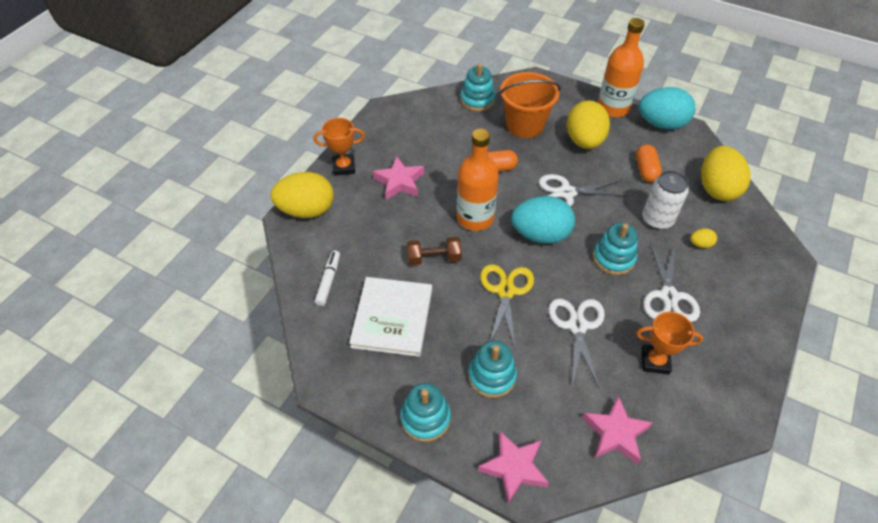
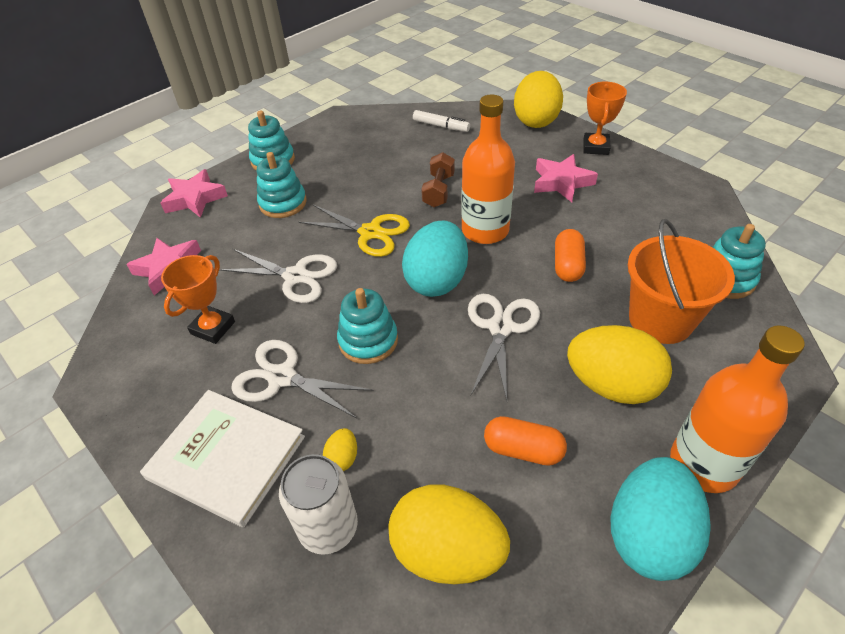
camera: 110 degrees right, 5 degrees down
white book [349,277,432,357] -> white book moved to [140,390,305,527]
white can [642,171,689,230] -> white can moved to [279,454,358,555]

